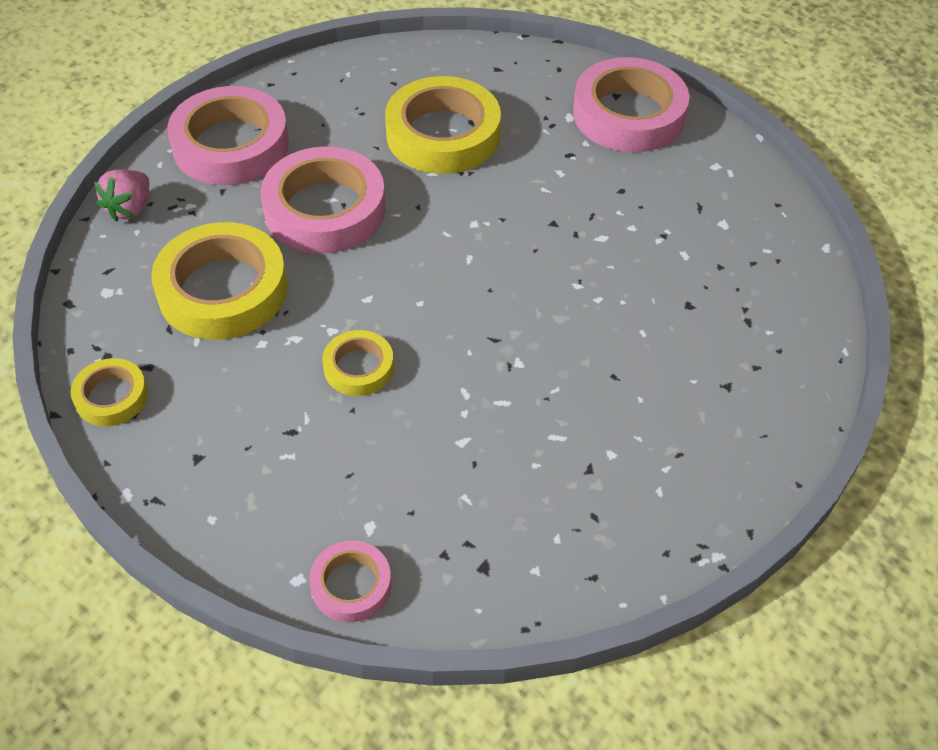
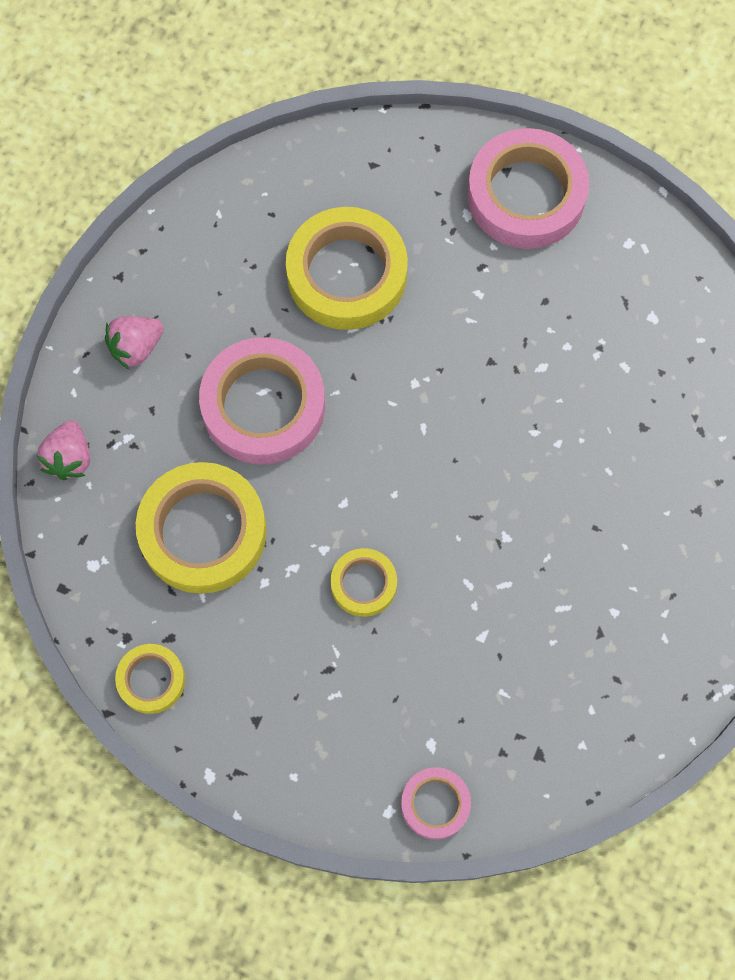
camera: 15 degrees left, 20 degrees up
pink tape [167,86,289,185] -> pink strawberry [105,316,164,369]

